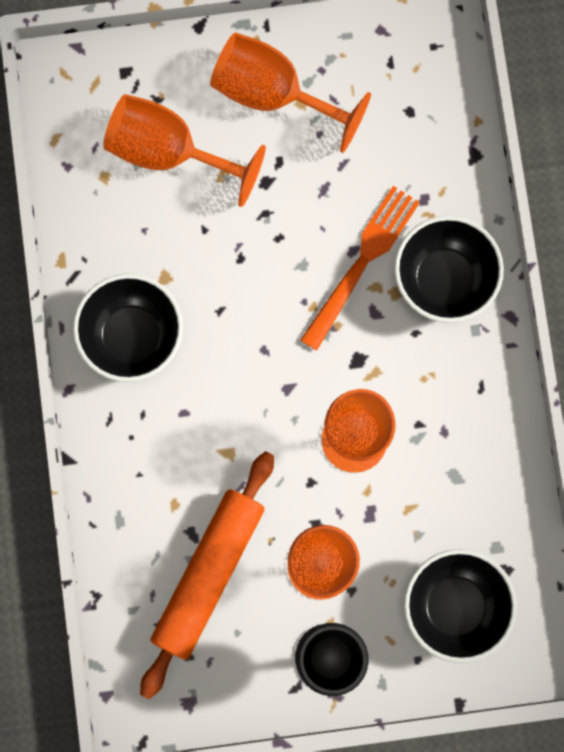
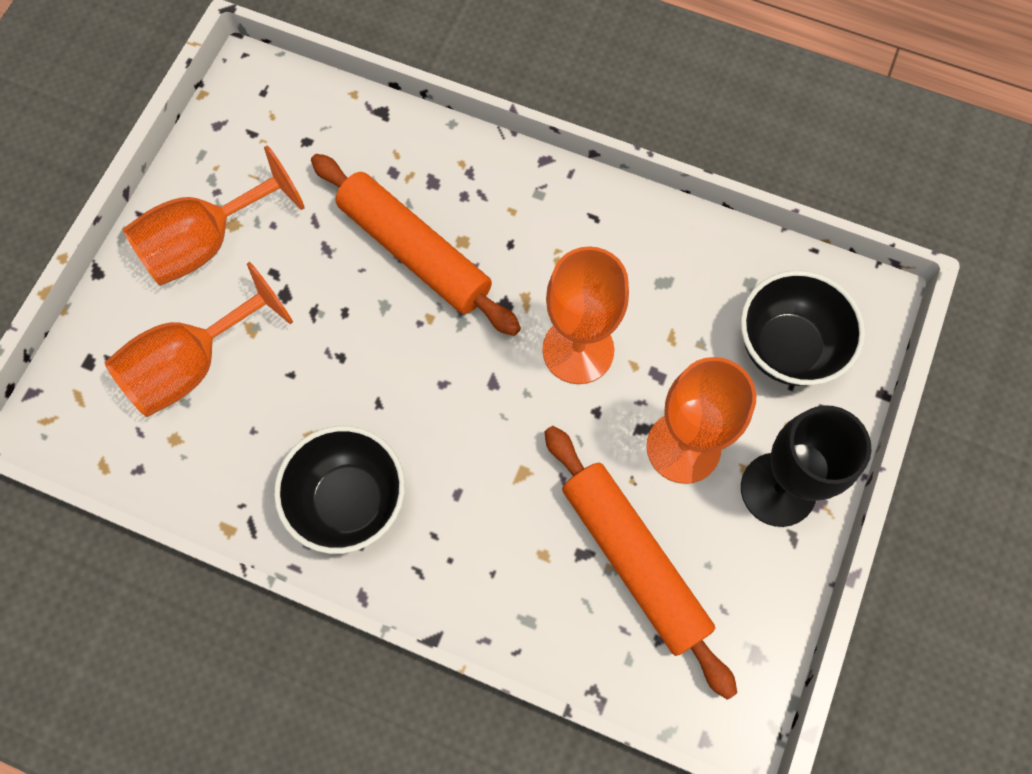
camera: 60 degrees left, 10 degrees down
orange fork [300,186,420,351] -> orange rolling pin [311,154,521,336]
black bowl [394,216,504,323] -> none

